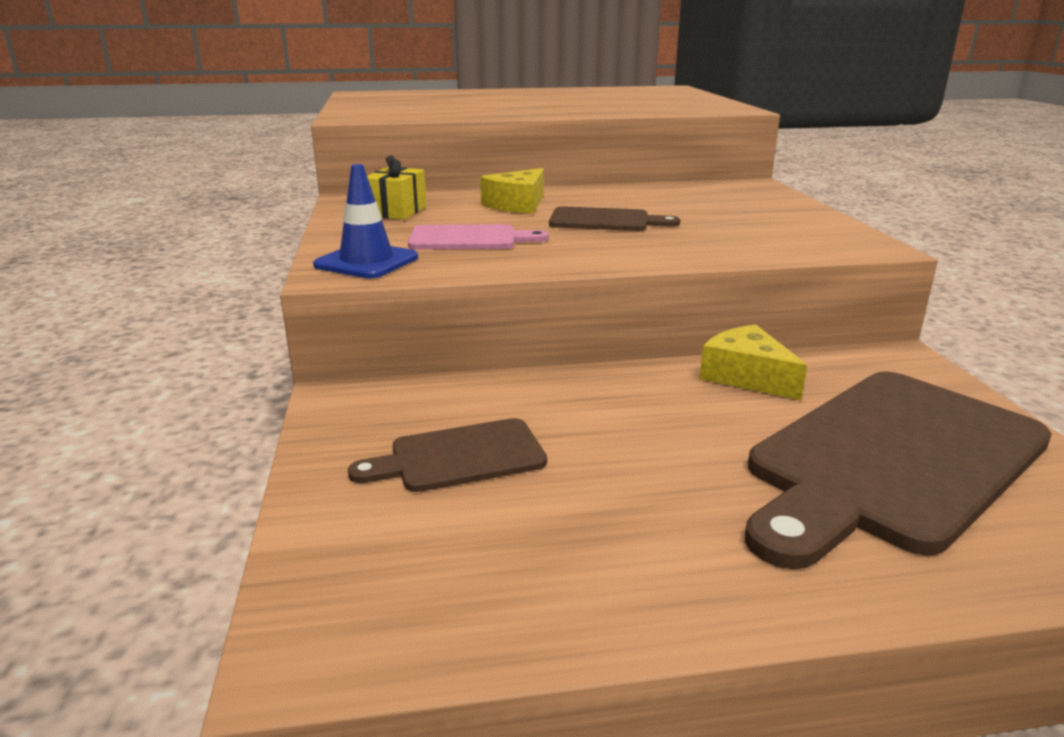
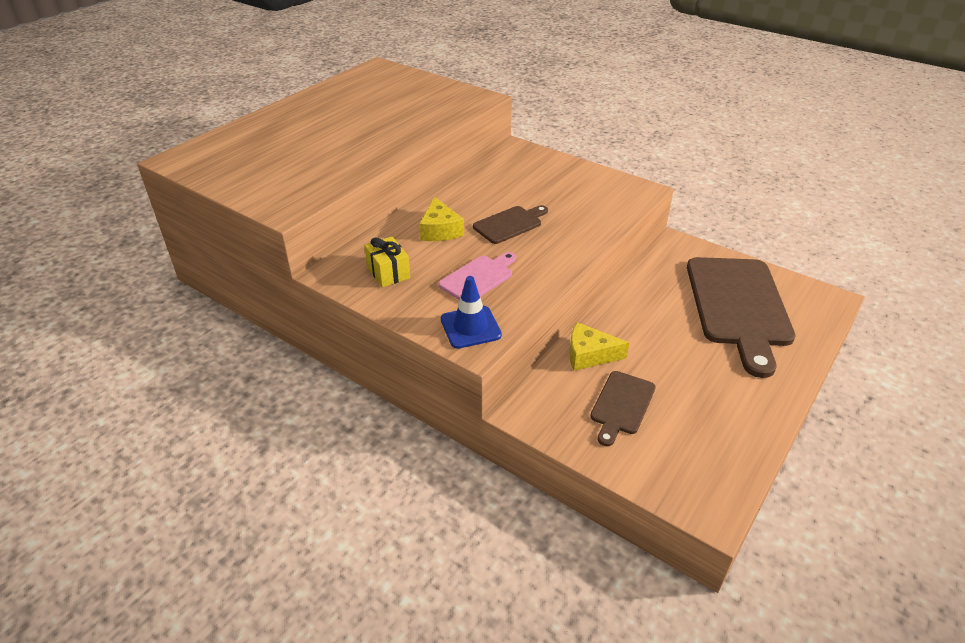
camera: 45 degrees left, 15 degrees up
yellow cheese [700,324,807,400] -> yellow cheese moved to [569,322,629,371]

